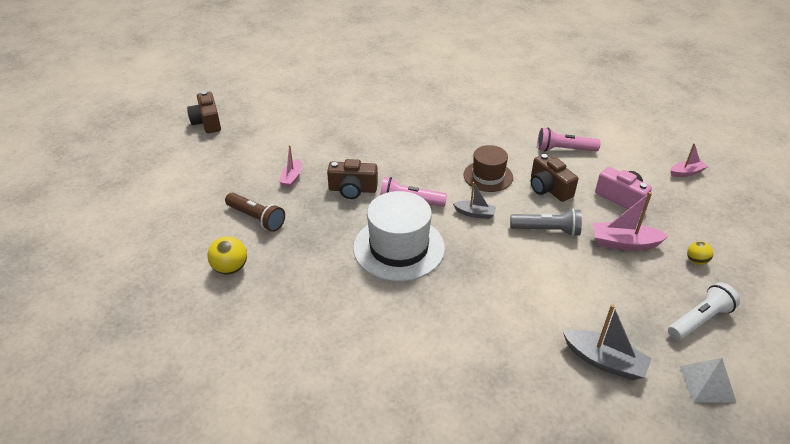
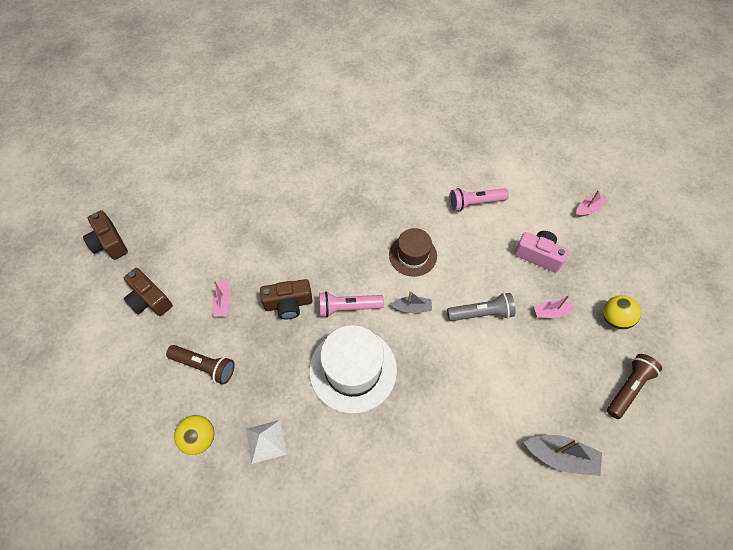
camera: 15 degrees left, 20 degrees up
brown camera [531,154,578,202] -> brown camera moved to [123,268,173,316]
pink boat [593,192,669,251] -> pink boat [534,295,575,318], size x0.62
white flashlight [668,282,740,340] -> brown flashlight [607,354,662,419]
white pyramid [679,358,736,402] -> white pyramid moved to [246,420,287,464]
yellow ball [687,241,713,265] -> yellow ball [603,295,641,330], size x1.60

